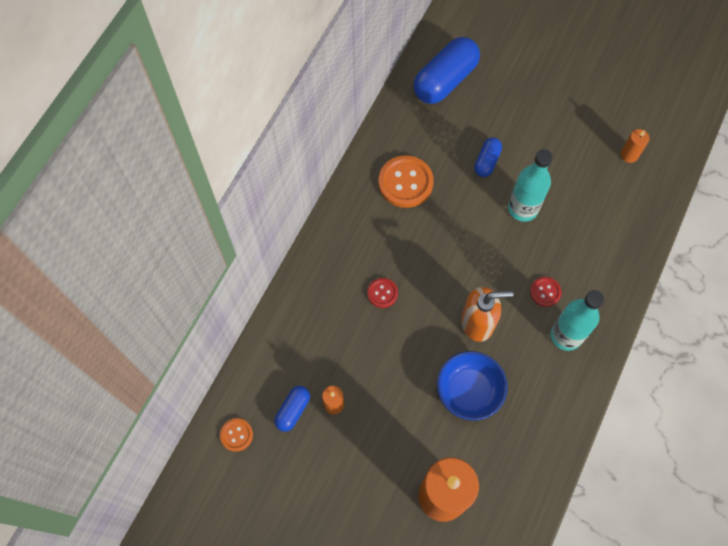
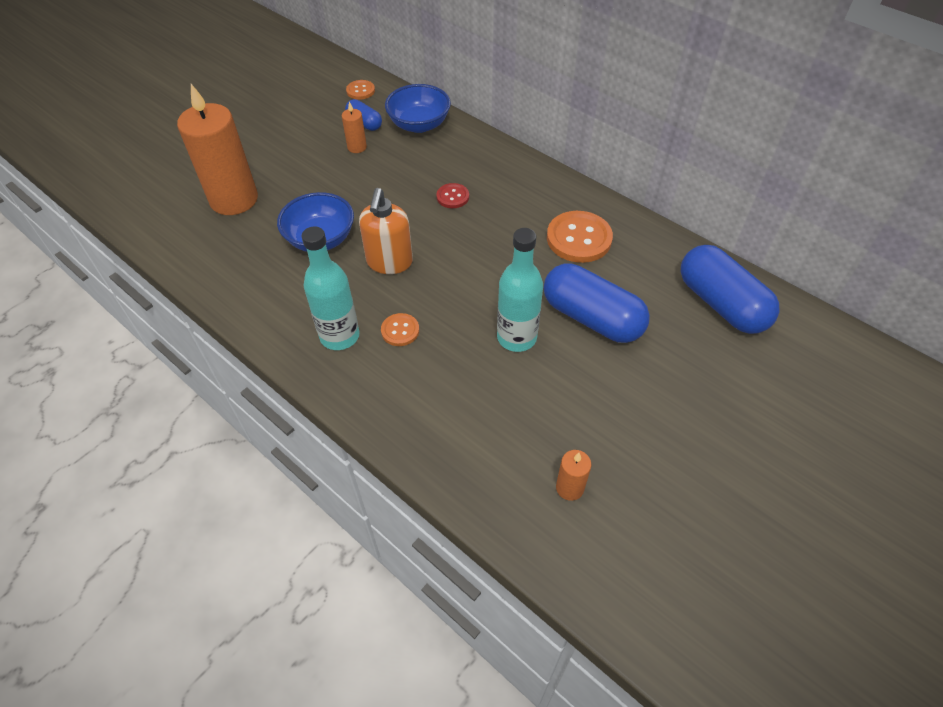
camera: 105 degrees right, 15 degrees down
blue capsule [474,137,502,177] -> blue capsule [544,263,650,343], size x1.94
red button [530,277,562,307] -> orange button [381,313,419,346]
none -> blue bowl [385,84,451,133]

